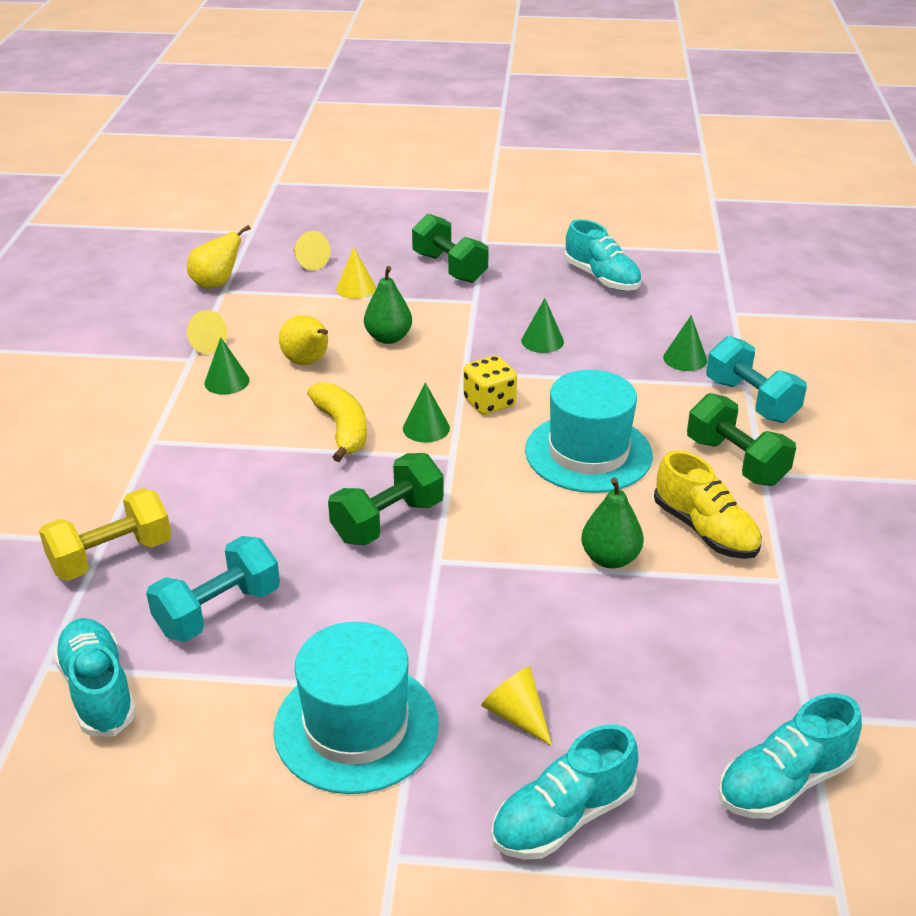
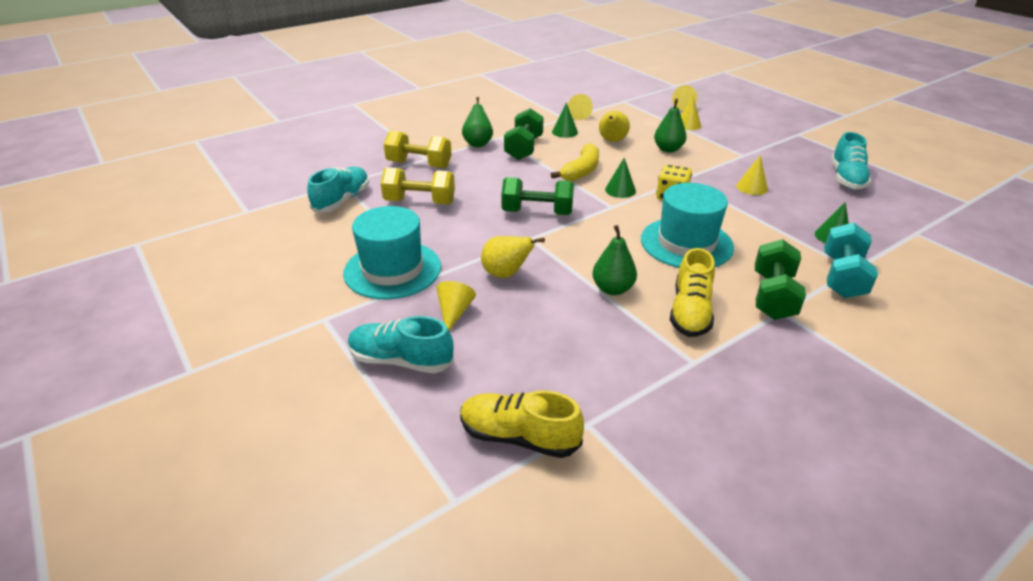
camera: 50 degrees right, 0 degrees up
turquoise dumbbell [146,536,280,642] -> yellow dumbbell [381,167,455,204]
yellow pear [187,225,251,289] -> yellow pear moved to [481,236,545,278]
green dumbbell [412,214,489,283] -> green dumbbell moved to [504,108,544,160]
green cone [521,298,564,353] -> yellow cone [736,155,768,195]
turquoise shoe [718,693,862,819] -> yellow shoe [460,391,584,458]
none -> green pear [462,97,493,147]

